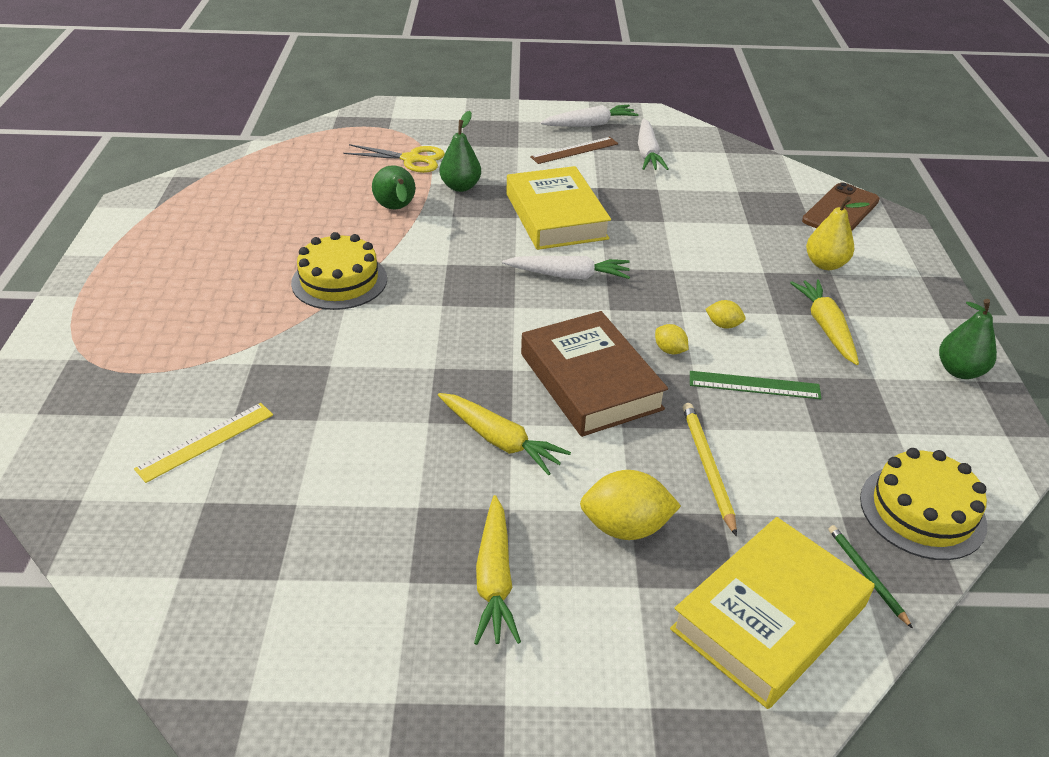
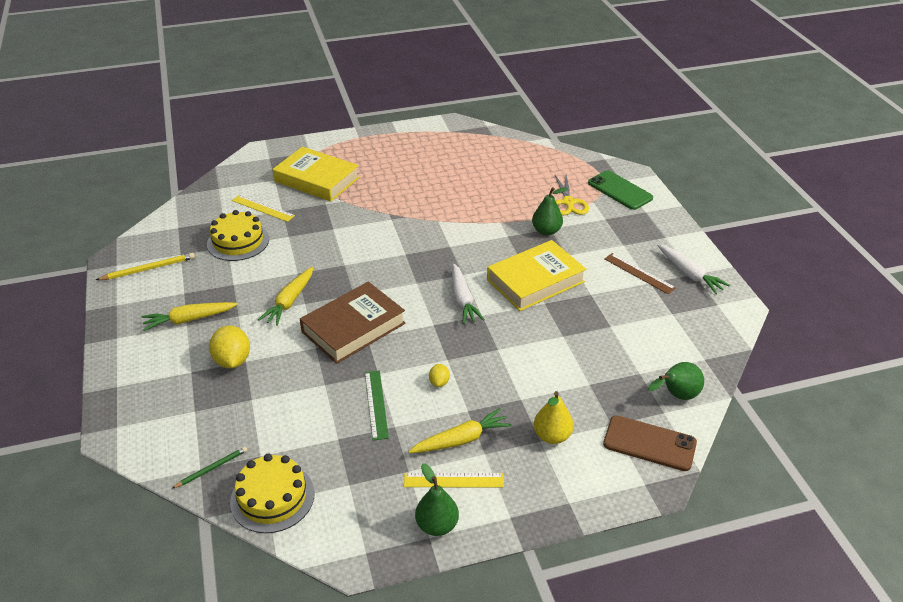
camera: 75 degrees right, 0 degrees up
yellow cake [291,232,387,310] -> yellow cake moved to [207,210,269,261]
green pear [372,165,416,209] -> green pear moved to [648,362,704,400]
white carrot [638,118,669,170] -> none
yellow lemon [655,324,688,354] -> none
yellow book [670,517,875,709] -> yellow book moved to [273,147,360,202]
yellow pencil [683,403,737,537] -> yellow pencil moved to [96,253,195,280]
none -> yellow ruler [404,473,504,487]
none -> green phone [588,170,653,210]

